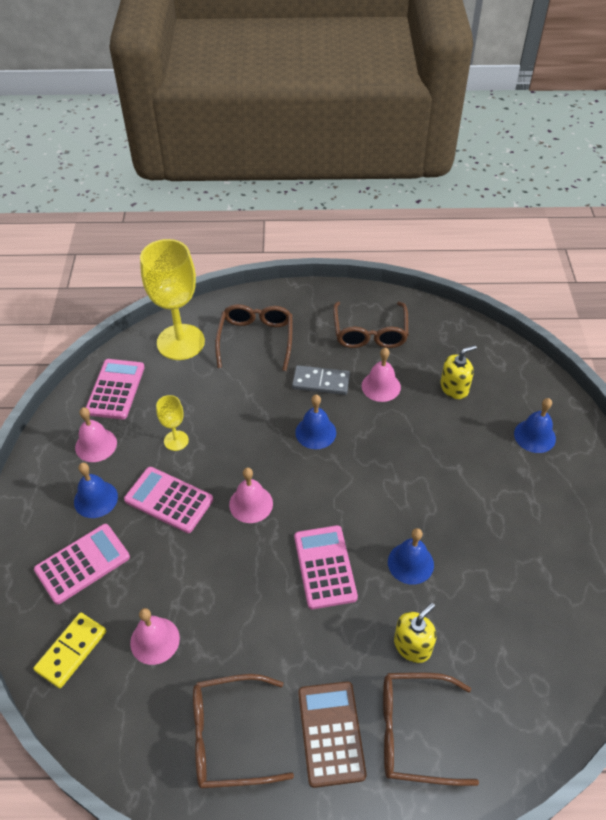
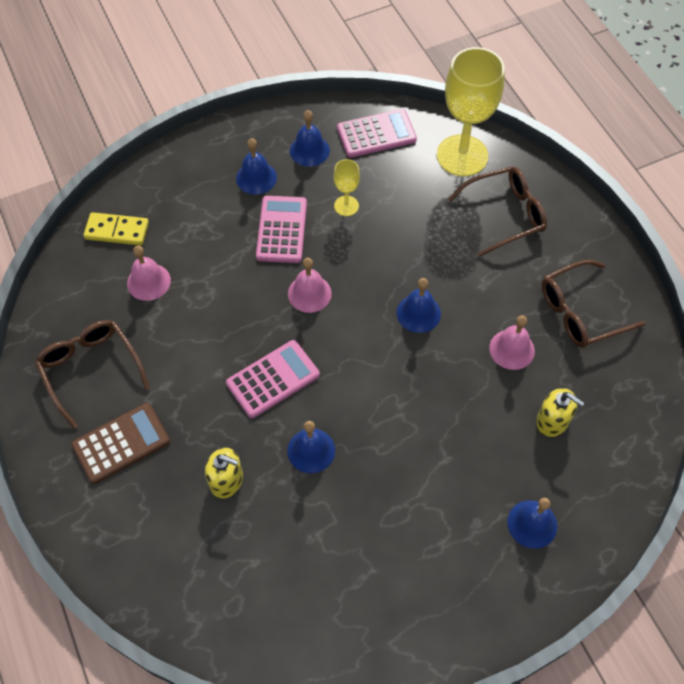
camera: 65 degrees right, 10 degrees up
pink calculator [34,524,130,604] -> none
pink bell [75,407,117,462] -> blue bell [290,110,330,167]
grey domino [292,365,350,395] -> none
brown glasses [383,672,479,786] -> none

